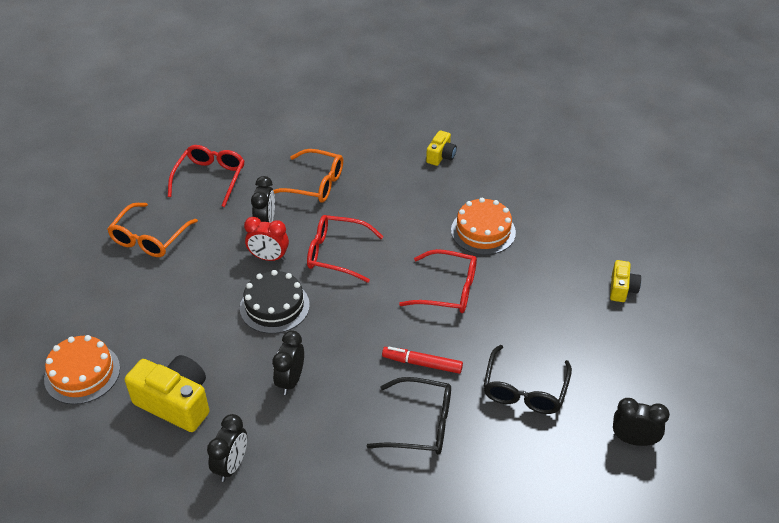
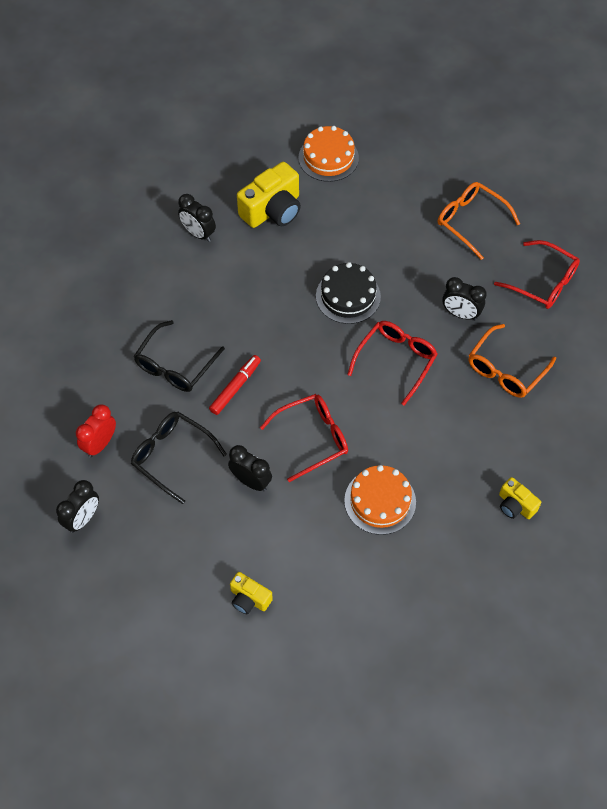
camera: 110 degrees right, 15 degrees up
red clock [244,217,289,261] -> red clock moved to [76,404,116,458]
black clock [272,331,304,395] -> black clock moved to [228,445,272,491]
red glasses [399,249,477,313] -> red glasses turned 150 degrees counterclockwise [260,394,348,482]

